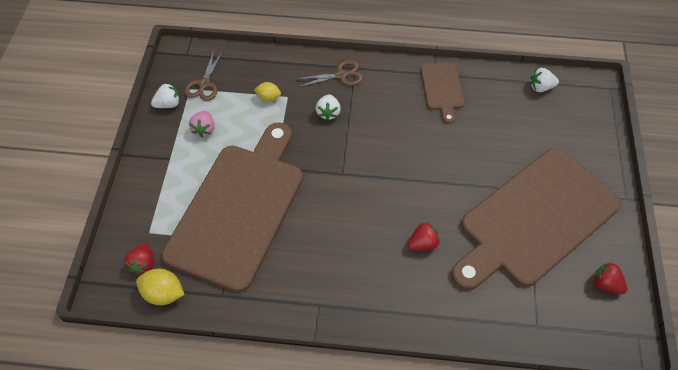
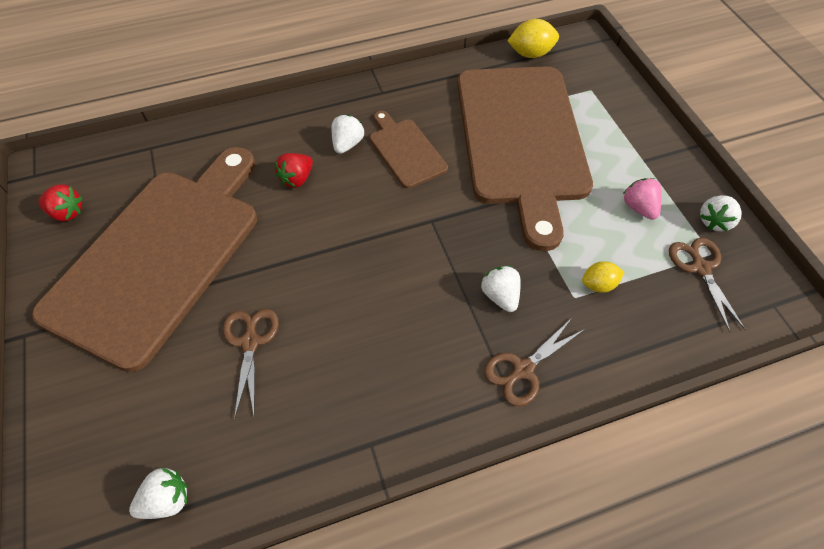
camera: 155 degrees right, 0 degrees up
red strawberry [124,243,154,275] -> none
brown cutting board [421,62,464,124] -> brown cutting board moved to [370,111,448,189]
none -> brown scissors [223,309,279,418]
none -> white strawberry [331,115,364,154]

